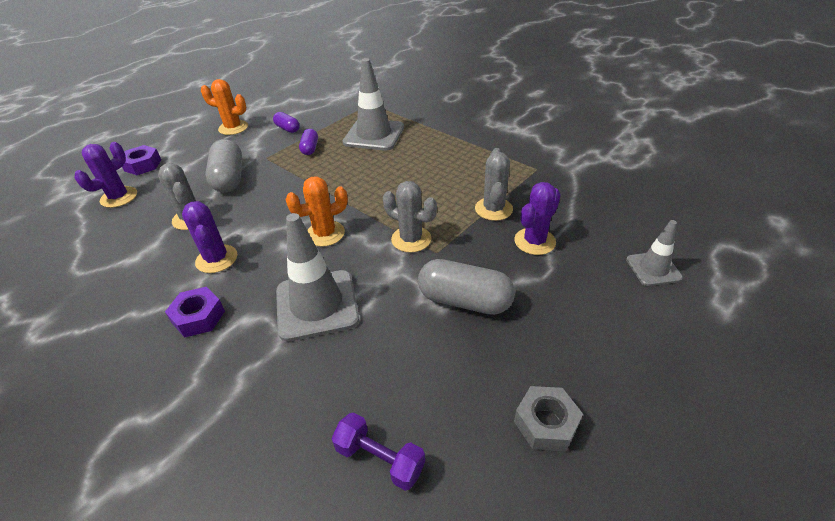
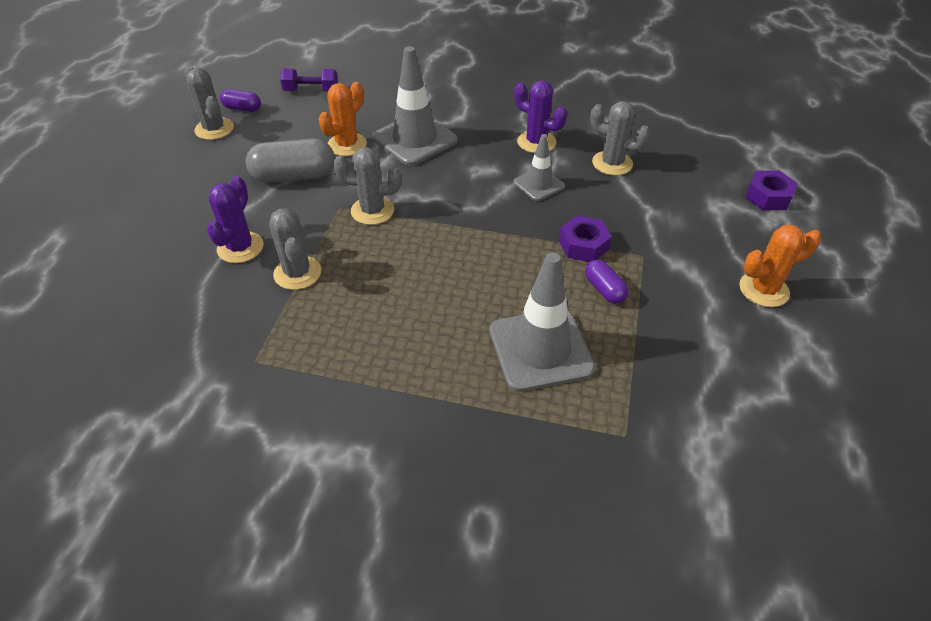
camera: 150 degrees right, 5 degrees up
purple cactus [75,142,137,208] -> none
purple nut [165,287,225,338] -> purple nut moved to [559,216,612,262]
grey capsule [205,139,242,192] -> none
purple capsule [273,112,300,133] -> purple capsule moved to [220,89,261,112]
orange cactus [285,176,348,247] -> orange cactus moved to [319,82,367,156]
grey nut [514,386,583,451] -> grey cactus [185,67,234,140]
grey traffic cone [626,220,683,286] -> grey traffic cone moved to [514,134,565,201]

